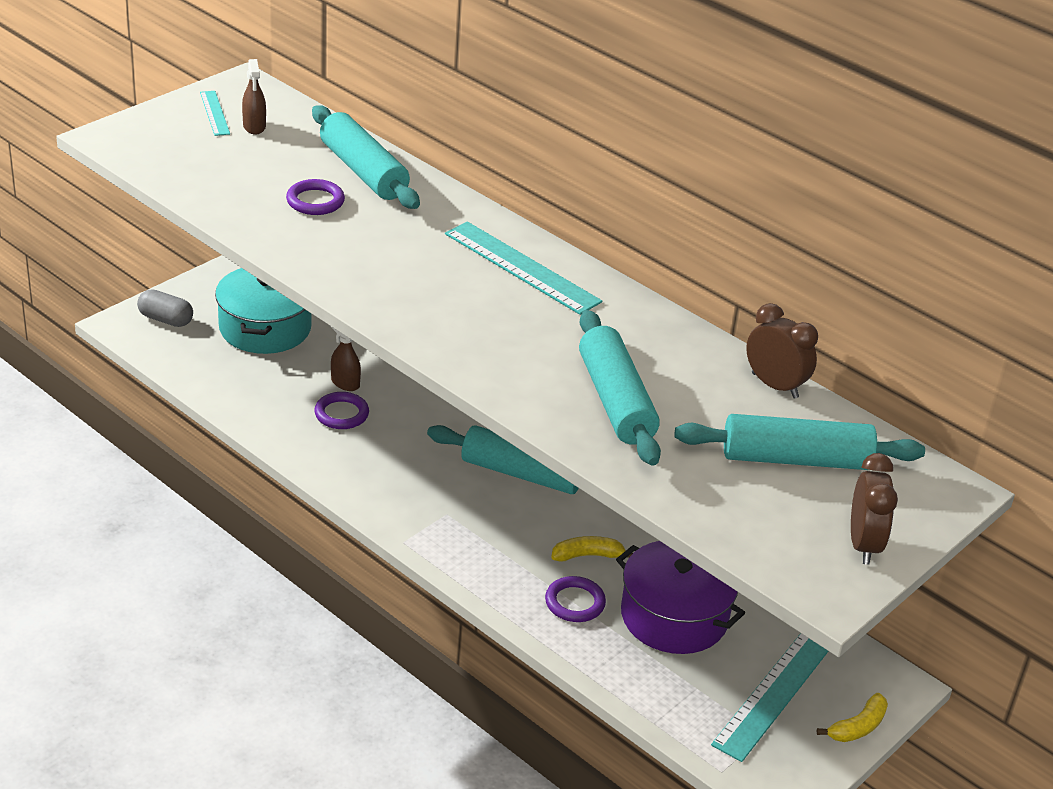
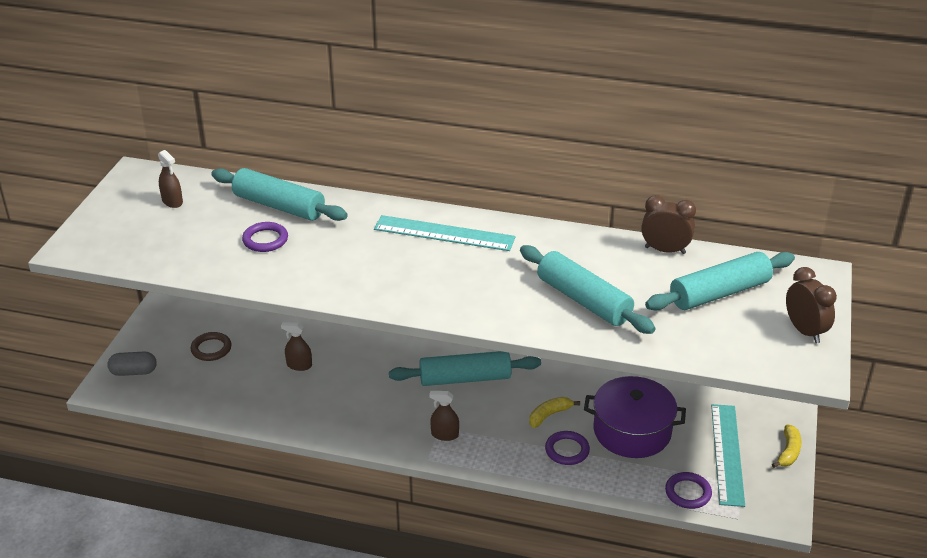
camera: 25 degrees left, 0 degrees up
turquoise ruler [200,91,230,136] -> none
turquoise pot [215,268,312,354] -> brown ring [190,332,232,361]
purple ring [314,392,369,429] -> purple ring moved to [665,472,712,509]
none -> brown spray bottle [429,391,459,441]

